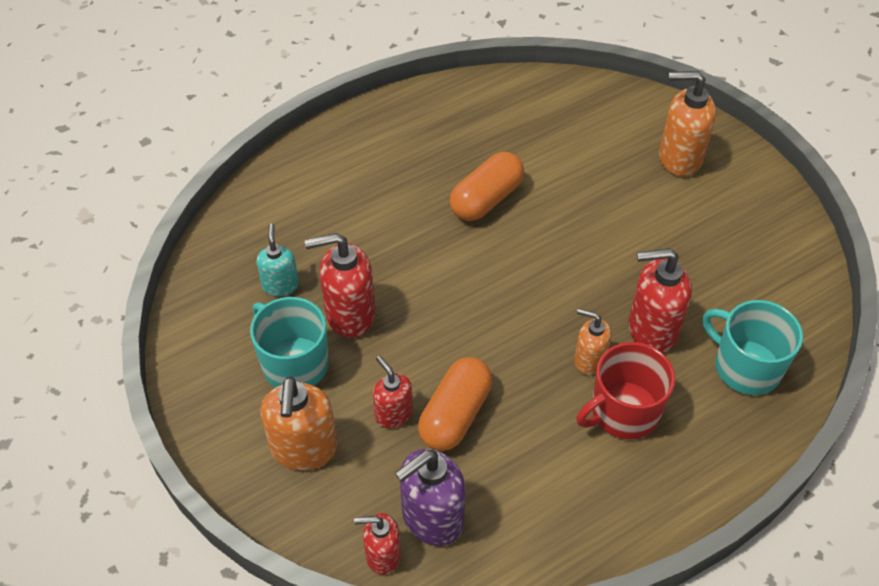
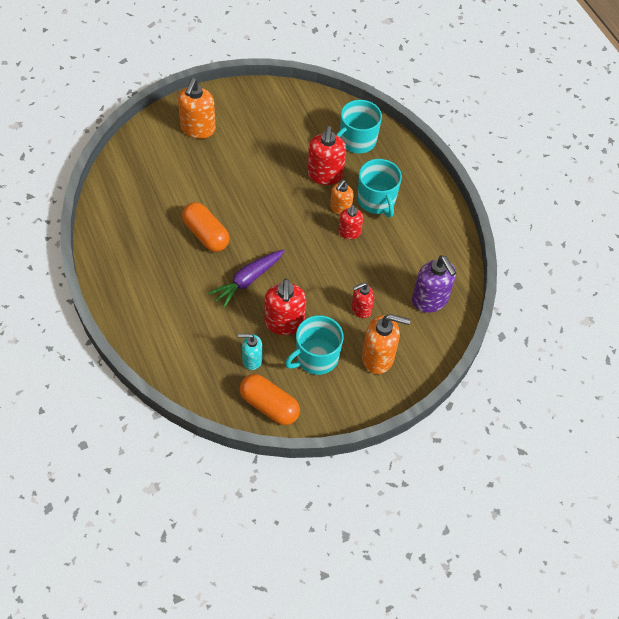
camera: 85 degrees left, 5 degrees up
red soap dispenser [354,513,401,575] -> red soap dispenser moved to [338,205,363,239]
orange capsule [418,357,492,451] -> orange capsule moved to [240,374,300,425]
red mug [576,342,675,440] -> turquoise mug [357,159,402,217]
none -> purple carrot [208,249,285,308]

